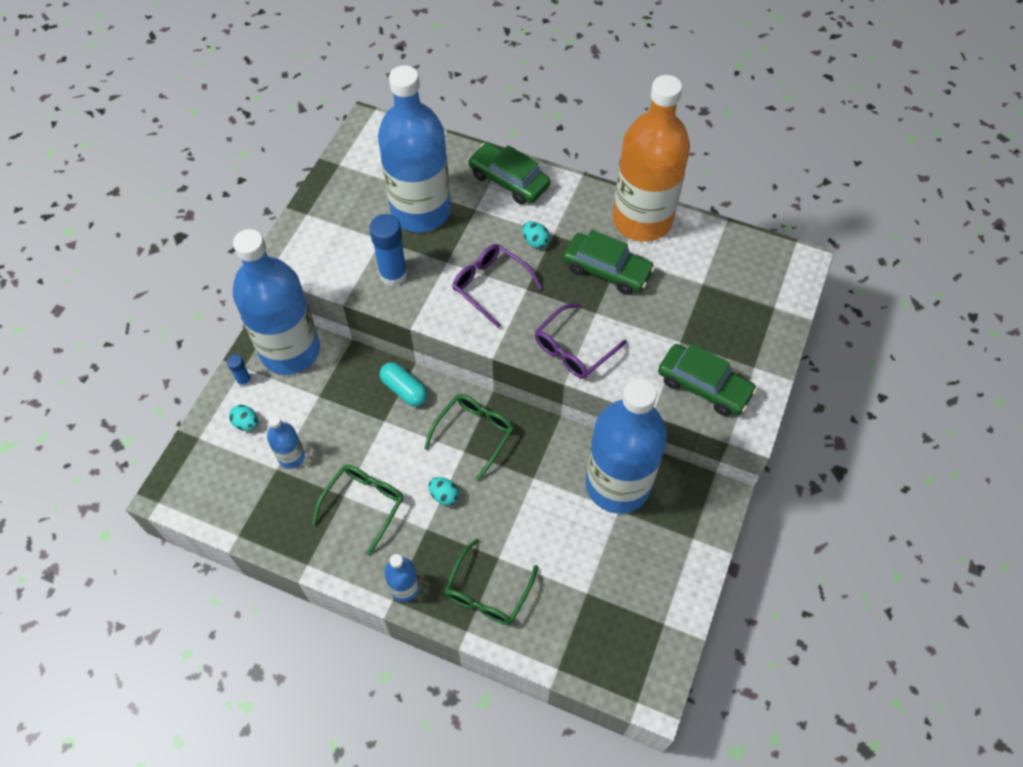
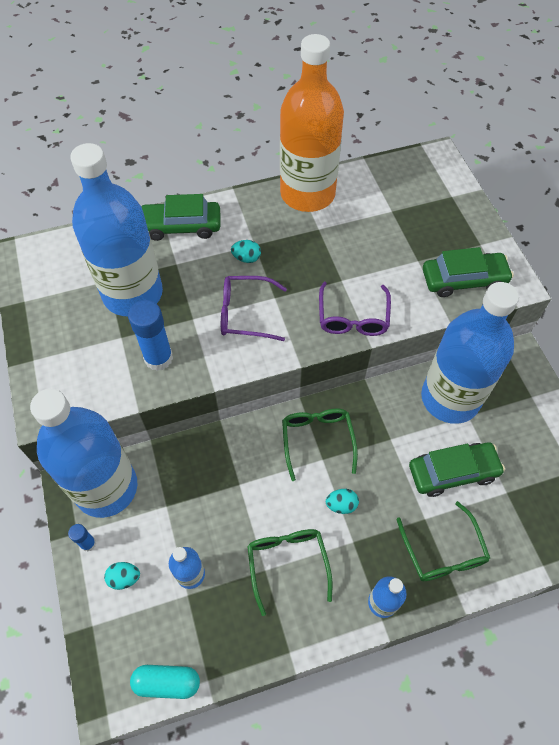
camera: 40 degrees left, 0 degrees up
turquoise capsule [380,362,428,407] -> turquoise capsule moved to [130,665,200,699]
green car [563,230,655,295] -> green car moved to [409,442,505,497]

